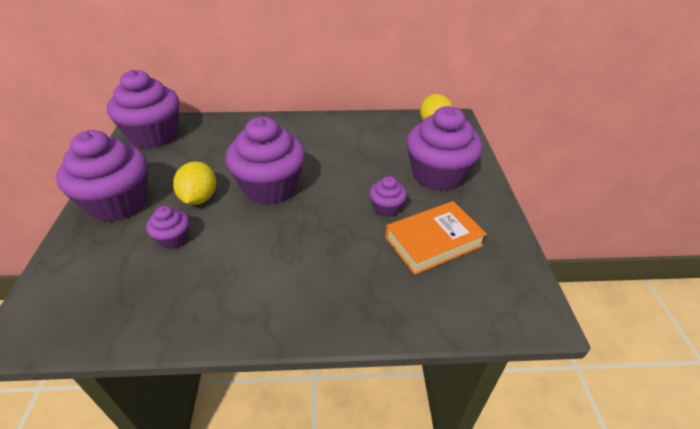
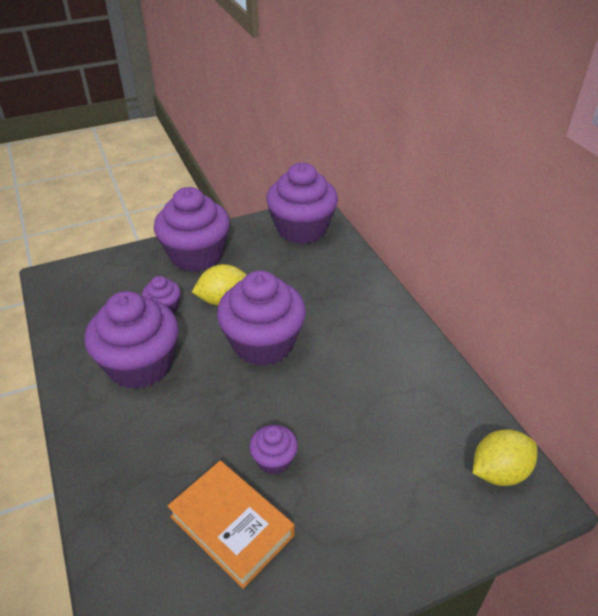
camera: 70 degrees right, 0 degrees up
purple cupcake [406,106,483,191] -> purple cupcake moved to [85,291,179,389]

